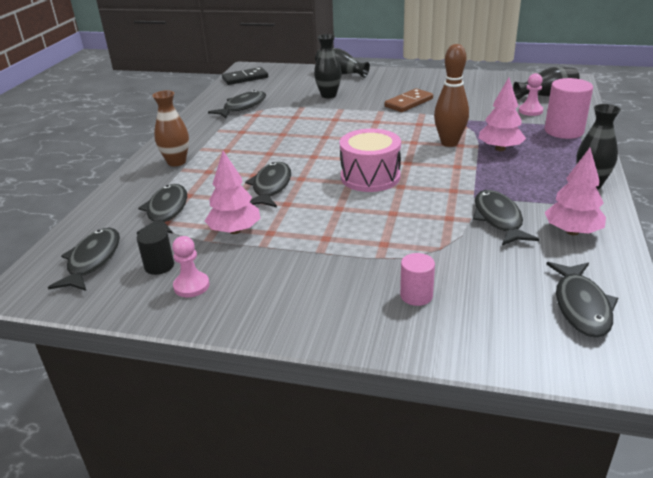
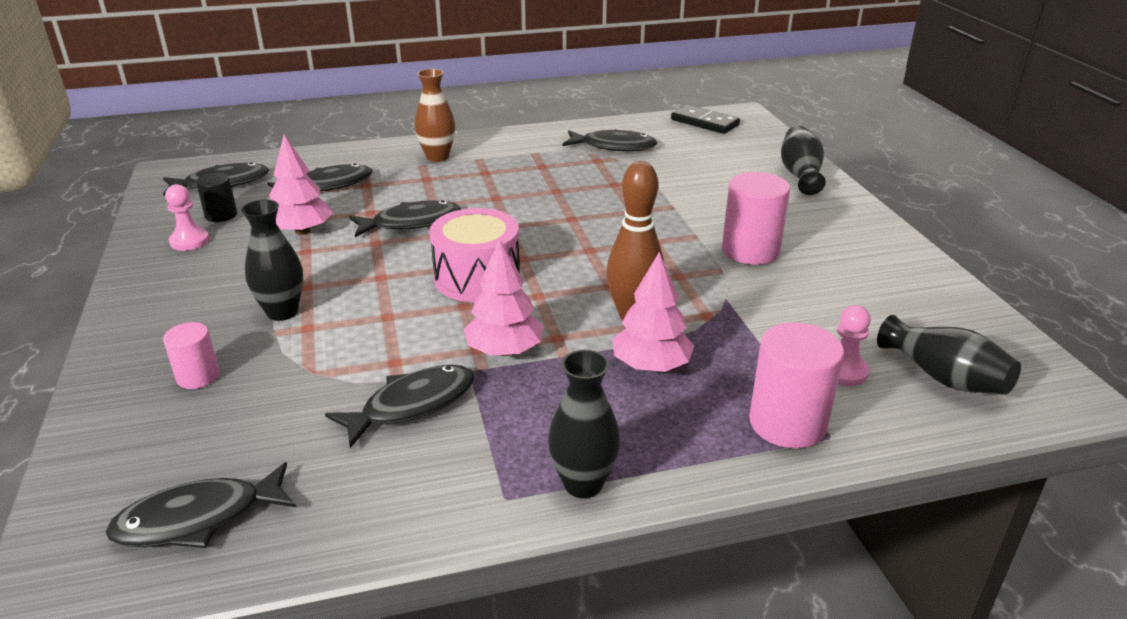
camera: 60 degrees right, 0 degrees up
black vase [314,34,342,98] -> black vase moved to [241,200,303,321]
brown domino [384,88,433,112] -> pink cylinder [722,172,790,265]
pink tree [545,148,606,235] -> pink tree moved to [464,238,544,356]

